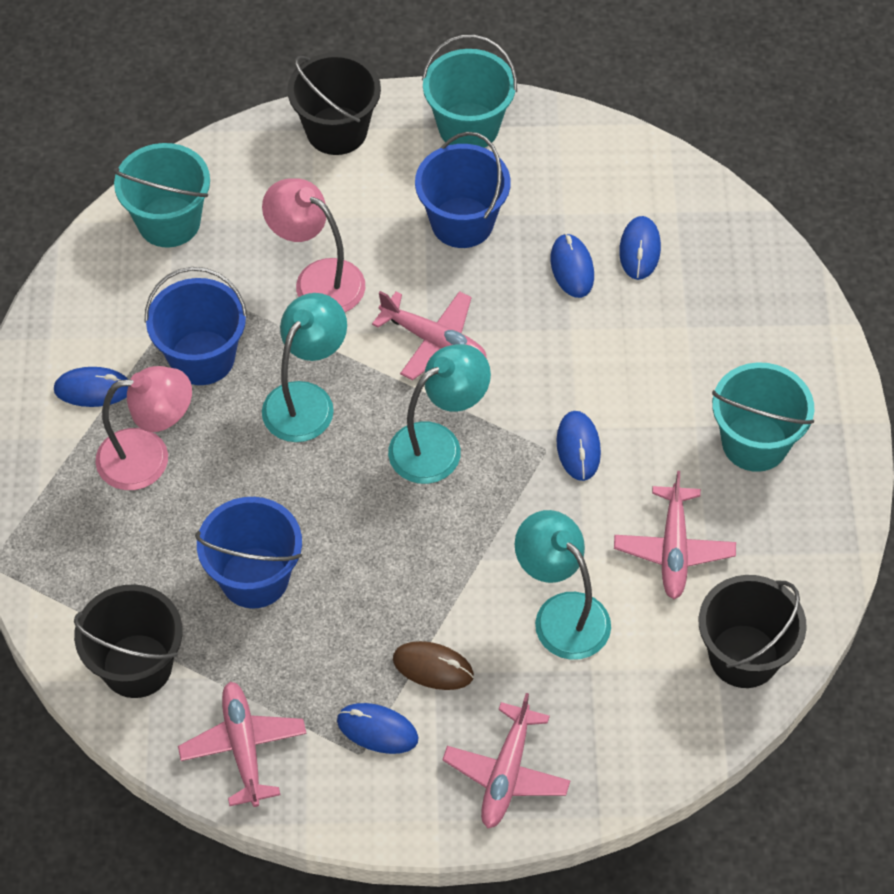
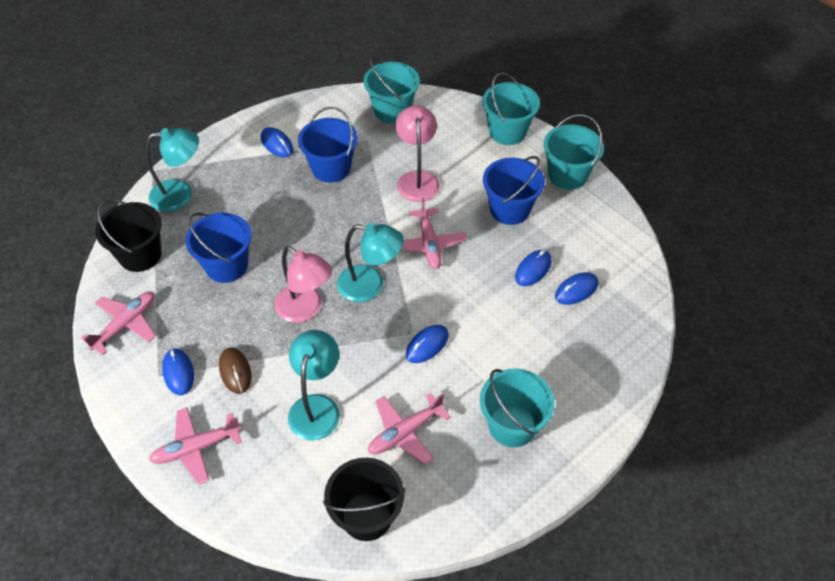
camera: 50 degrees right, 5 degrees down
pink lamp [95,366,192,490] -> pink lamp moved to [274,246,332,323]
turquoise lamp [262,293,347,442] -> turquoise lamp moved to [145,128,199,212]
black bucket [288,52,381,155] -> turquoise bucket [482,73,540,145]

